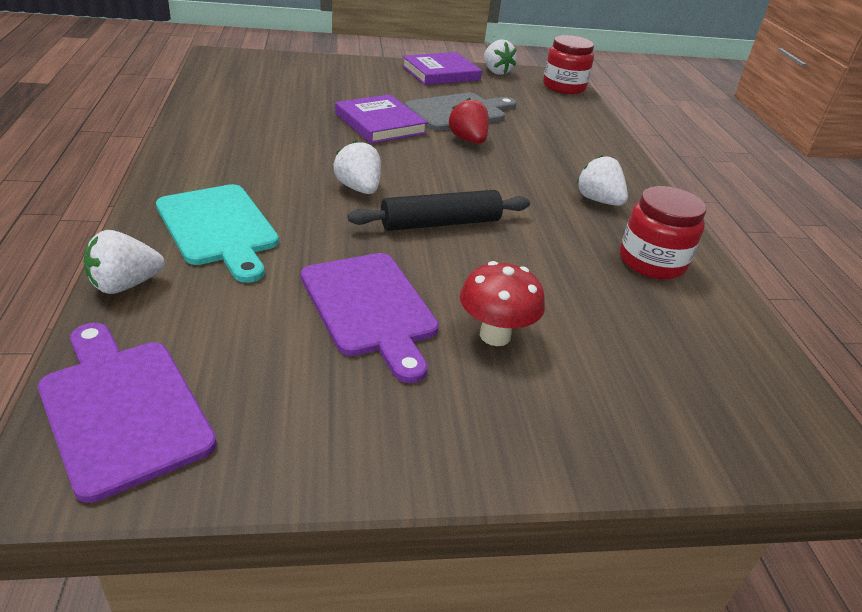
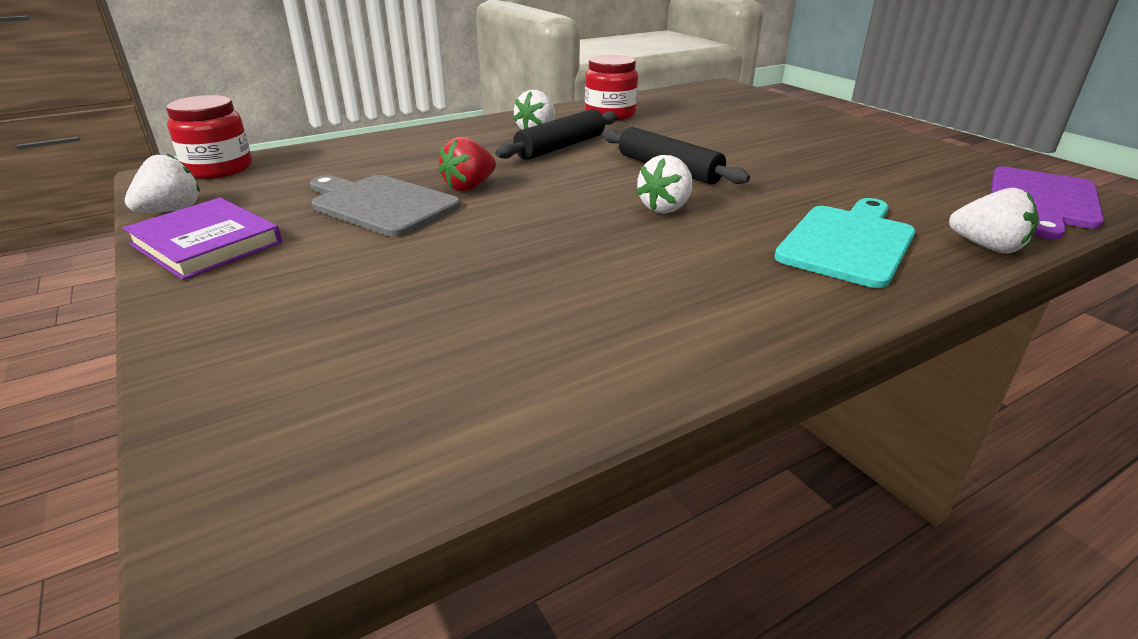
camera: 110 degrees left, 5 degrees down
purple cutting board [301,253,439,383] -> none
purple book [335,94,428,144] -> none
red mushroom [460,261,545,346] -> none
none -> black rolling pin [495,109,617,160]

